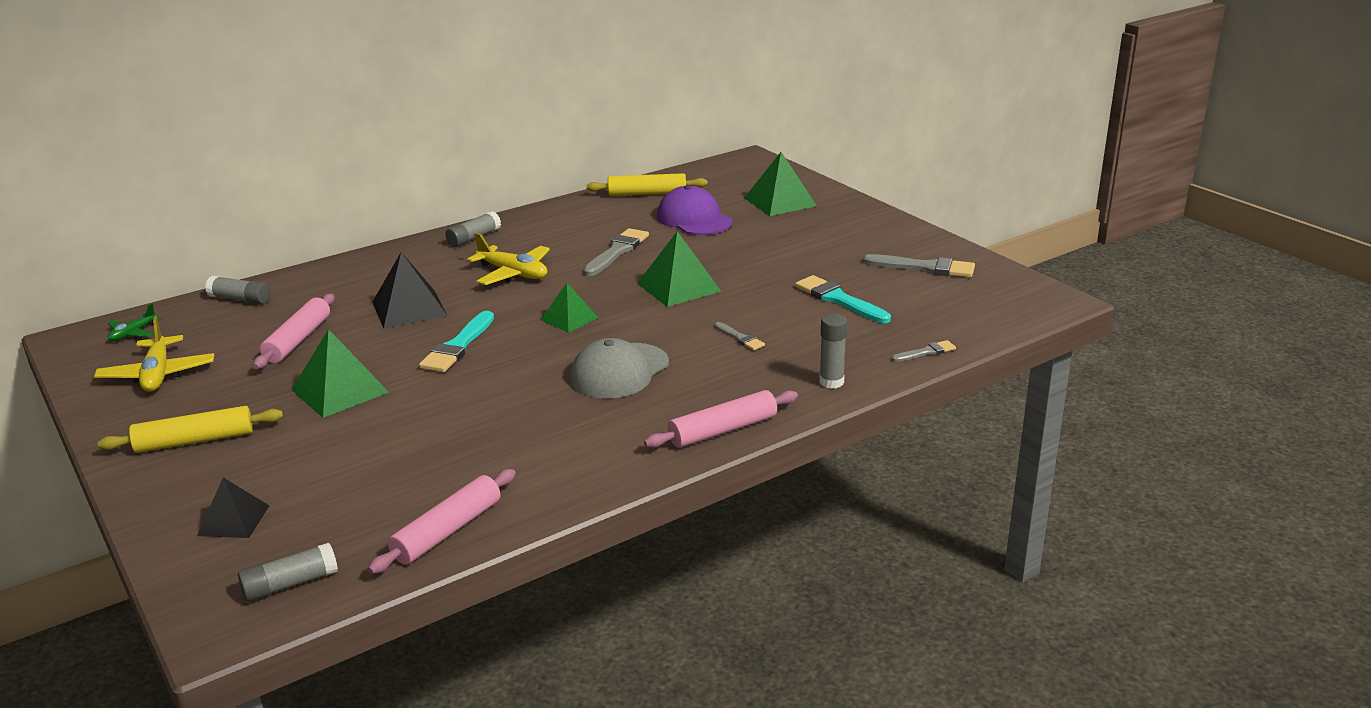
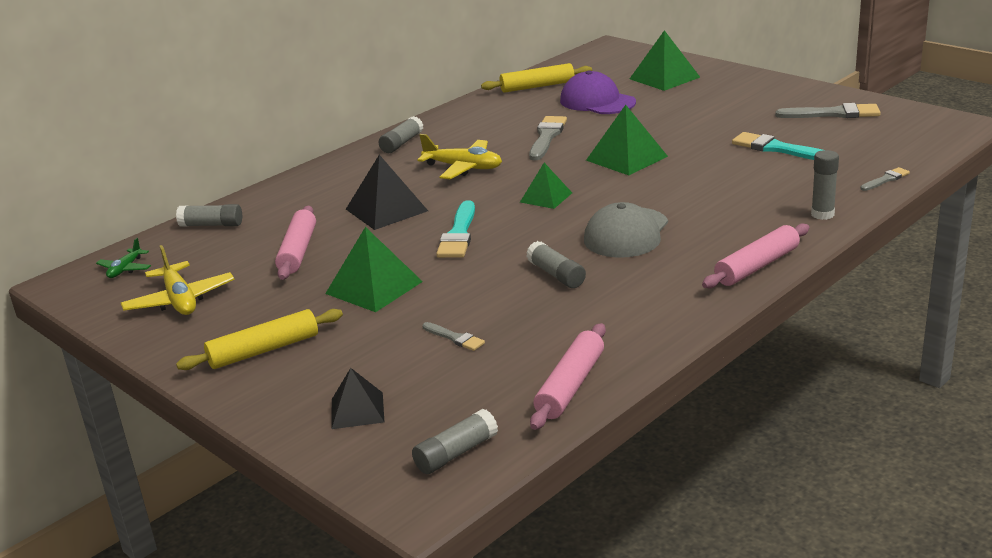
camera: 10 degrees left, 0 degrees up
grey brush [714,322,765,350] -> grey brush moved to [423,322,485,351]
none -> grey glue stick [526,241,586,288]

